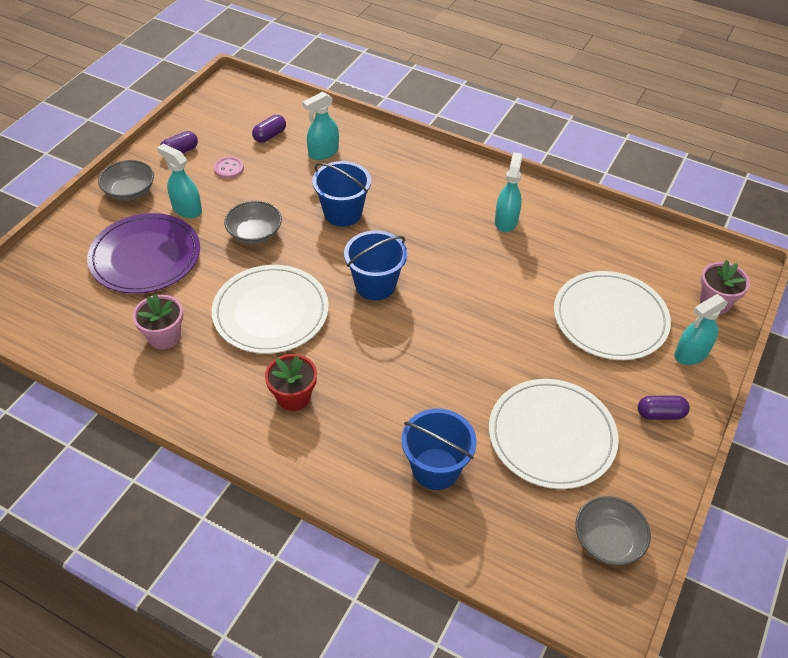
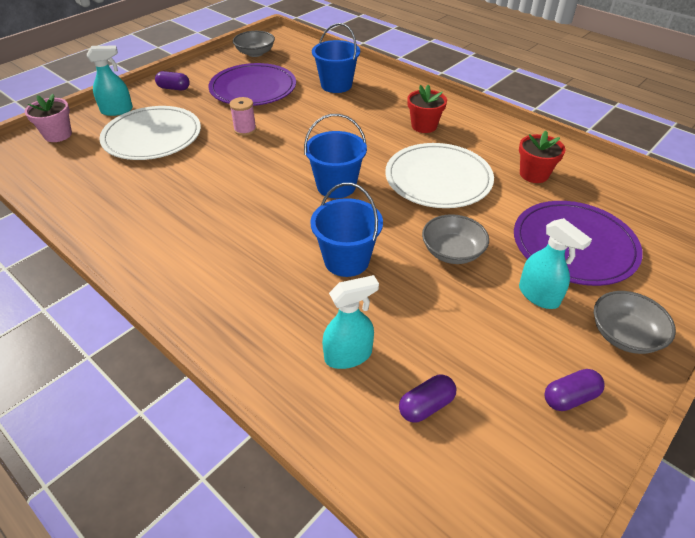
camera: 165 degrees left, 5 degrees down
pink flower pot [133,294,183,349] -> red flower pot [519,131,566,183]
pink button [214,156,244,179] -> none
white plate [489,379,619,489] -> purple plate [208,63,296,106]
turquoise spray bottle [495,152,522,232] -> none
none -> pink spool [230,97,256,136]

